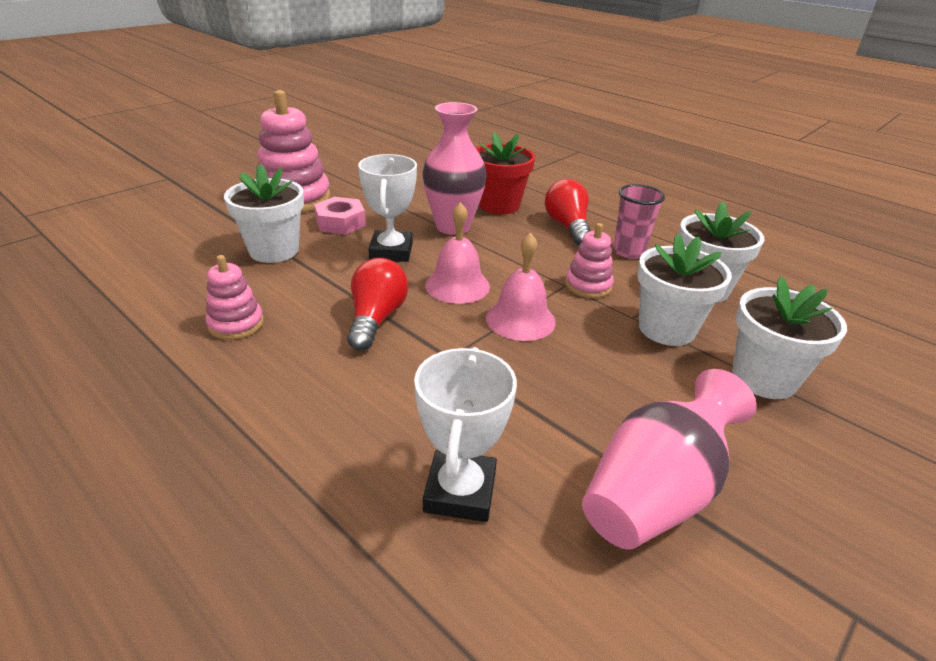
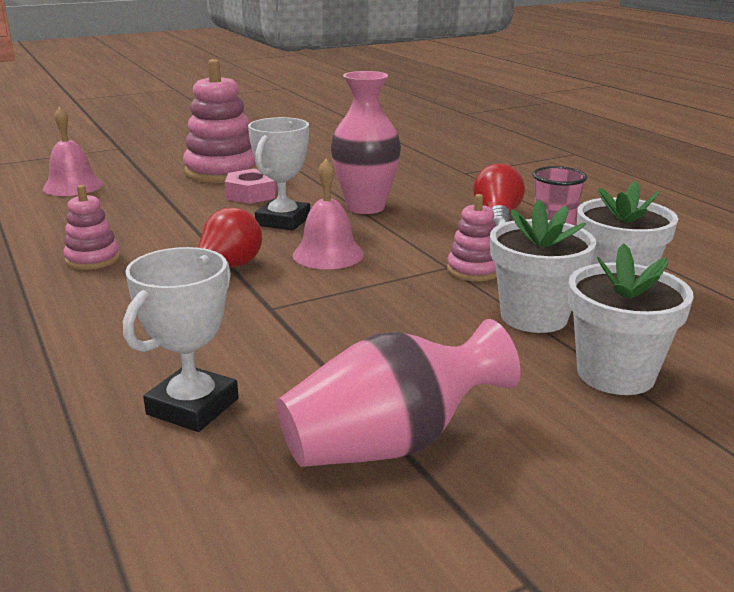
camera: 20 degrees right, 10 degrees down
white flower pot [224,164,304,263] -> none
red flower pot [476,132,535,214] -> none
pink bell [486,232,556,341] -> pink bell moved to [42,106,103,196]

